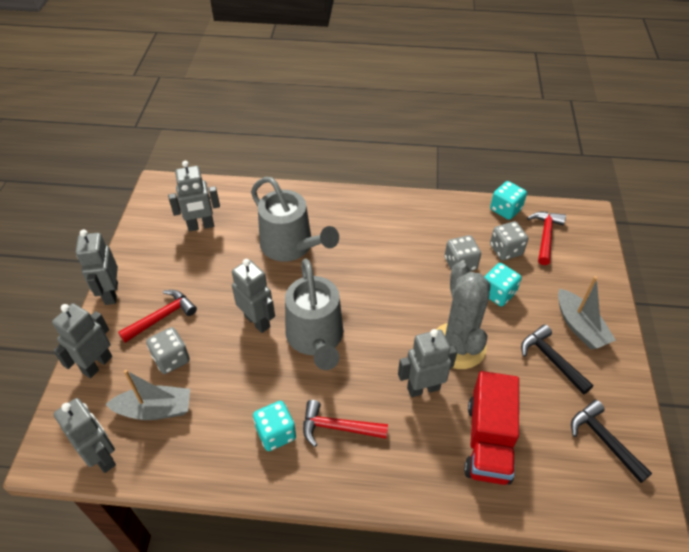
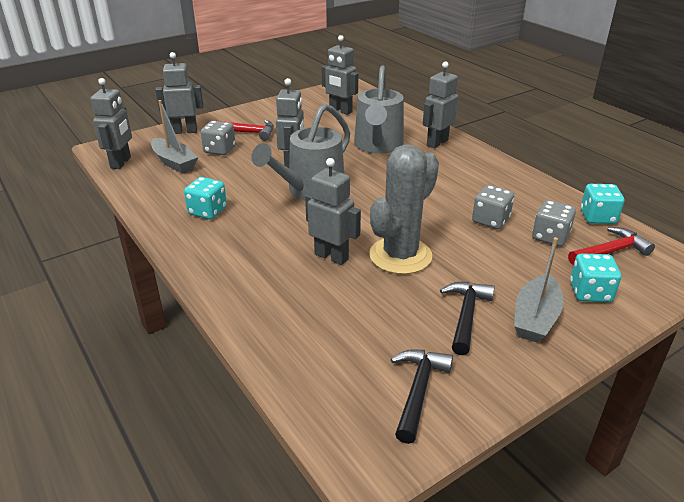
camera: 50 degrees right, 15 degrees down
grey robot [76,230,118,305] -> grey robot moved to [423,61,458,148]
red hammer [303,400,388,447] -> none
red truck [464,371,519,485] -> none
turquoise dice [484,263,522,306] -> turquoise dice moved to [570,253,621,302]

